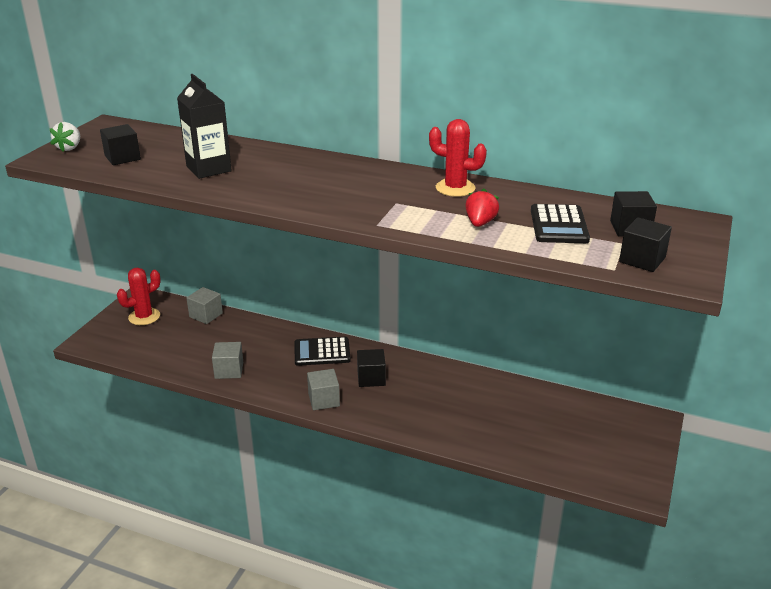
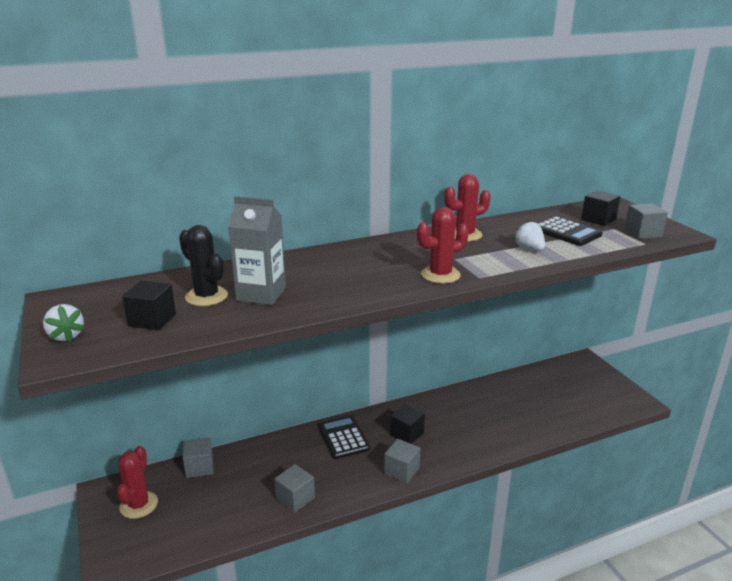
camera: 45 degrees left, 5 degrees down
black carton [177,74,232,179] -> grey carton [228,196,286,305]
black calculator [295,337,351,366] -> black calculator turned 120 degrees clockwise [318,415,370,459]
red strawberry [465,189,499,227] -> white strawberry [513,220,545,251]
black cube [619,217,672,272] -> grey cube [624,203,668,239]
none -> black cactus [179,225,228,306]
none -> red cactus [417,207,469,284]

